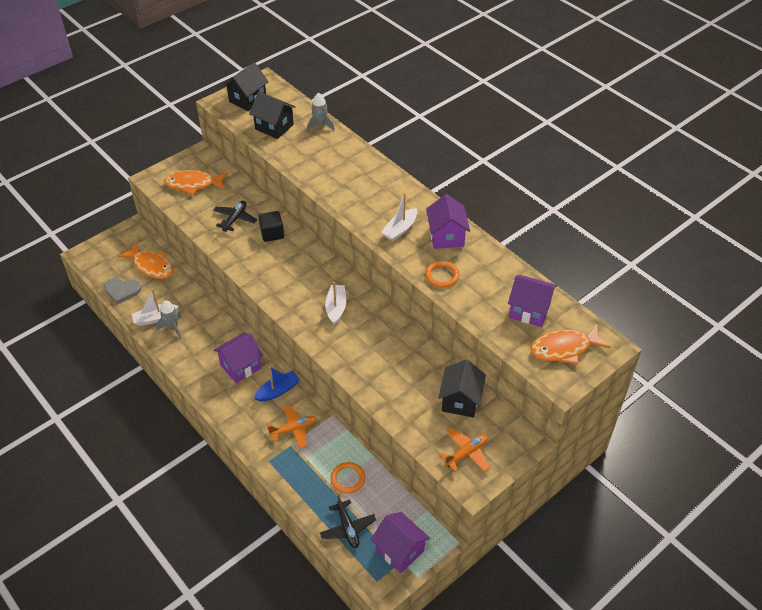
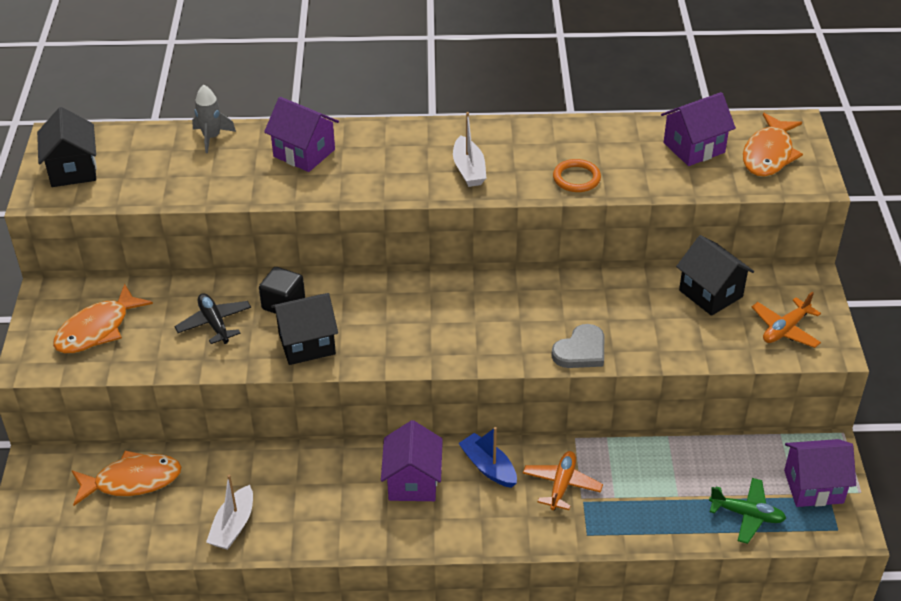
camera: 50 degrees left, 5 degrees down
grey heart [104,278,141,304] -> grey heart moved to [551,324,605,368]
grey rocket [156,300,182,339] -> none
black house [249,91,296,139] -> black house moved to [271,293,338,365]
blue boat [254,366,300,401] -> blue boat turned 45 degrees counterclockwise [458,427,517,488]
black plane [320,495,376,548] -> green plane [709,478,786,544]
white boat [325,282,346,325] -> none
orange ring [331,462,365,494] -> none
purple house [426,194,470,249] -> purple house moved to [264,97,339,172]
orange plane [440,428,490,472] -> orange plane turned 135 degrees counterclockwise [752,292,821,348]

